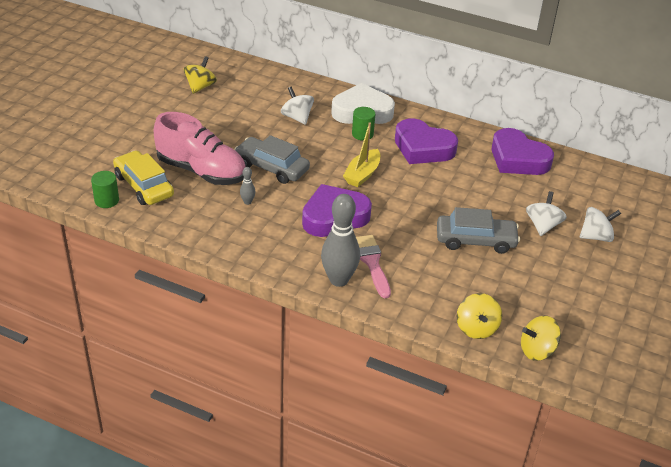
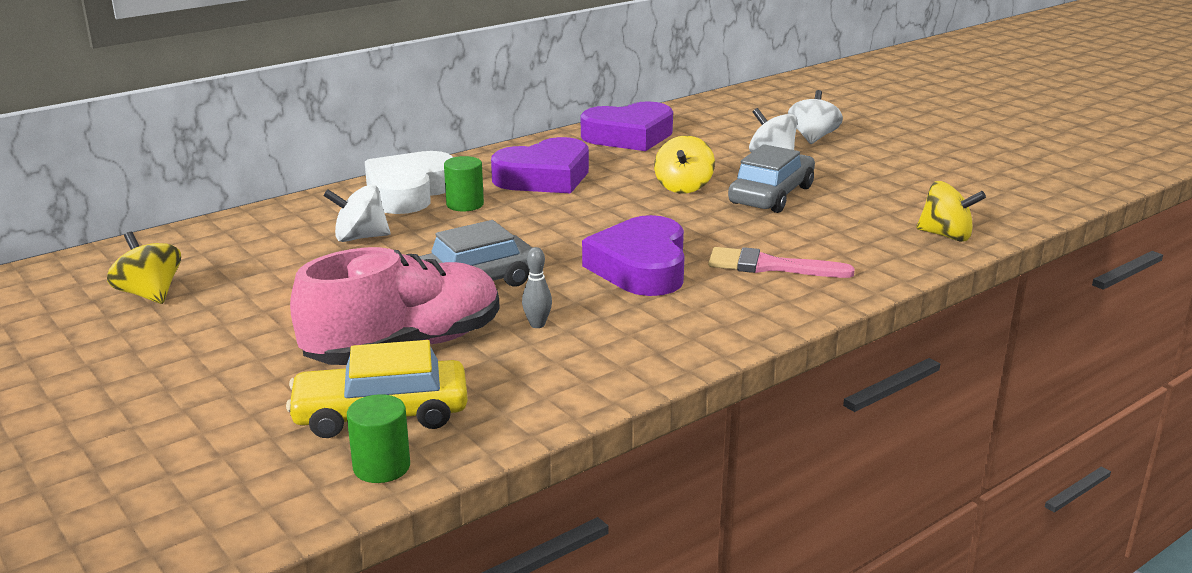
camera: 60 degrees left, 15 degrees down
grey bowling pin [321,194,360,287] -> none
yellow boat [343,123,380,187] -> none
yellow spinning top [521,316,561,361] -> yellow spinning top moved to [654,135,715,193]

